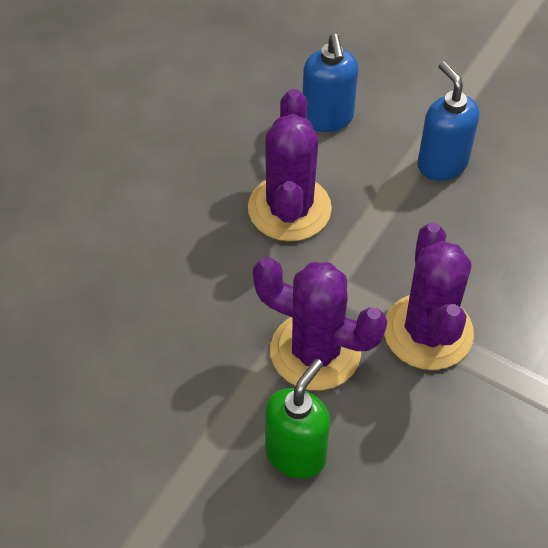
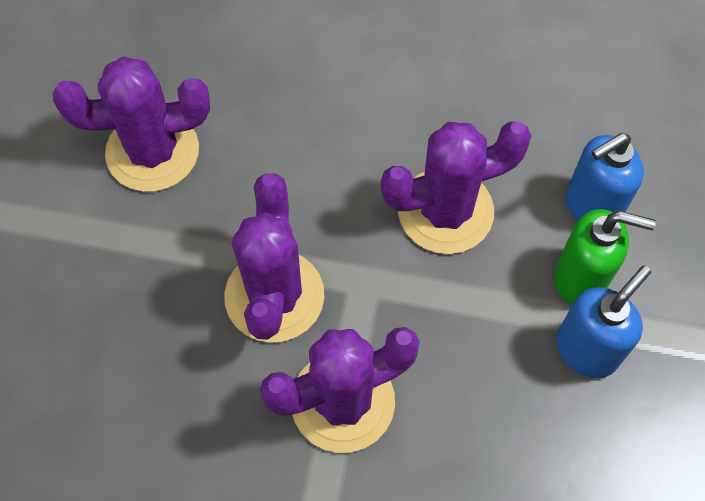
camera: 70 degrees right, 10 degrees up
green soap dispenser [265,359,330,479] -> green soap dispenser moved to [554,209,656,305]
none -> purple cactus [53,56,210,192]

